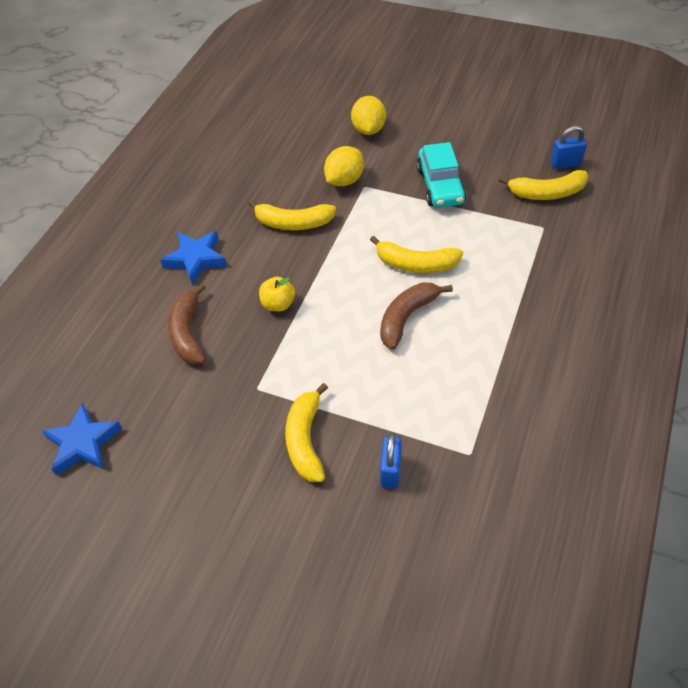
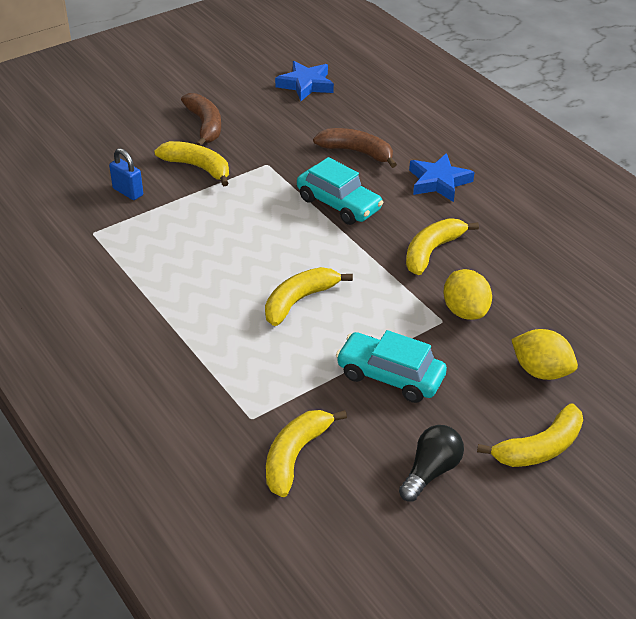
camera: 120 degrees right, 10 degrees down
yellow apple [259,277,295,311] -> turquoise car [297,157,384,225]
brown banana [380,283,453,350] -> brown banana moved to [181,93,221,146]
blue padlock [551,126,587,169] -> none
none -> black light bulb [399,425,464,502]
none -> yellow banana [477,404,583,467]

